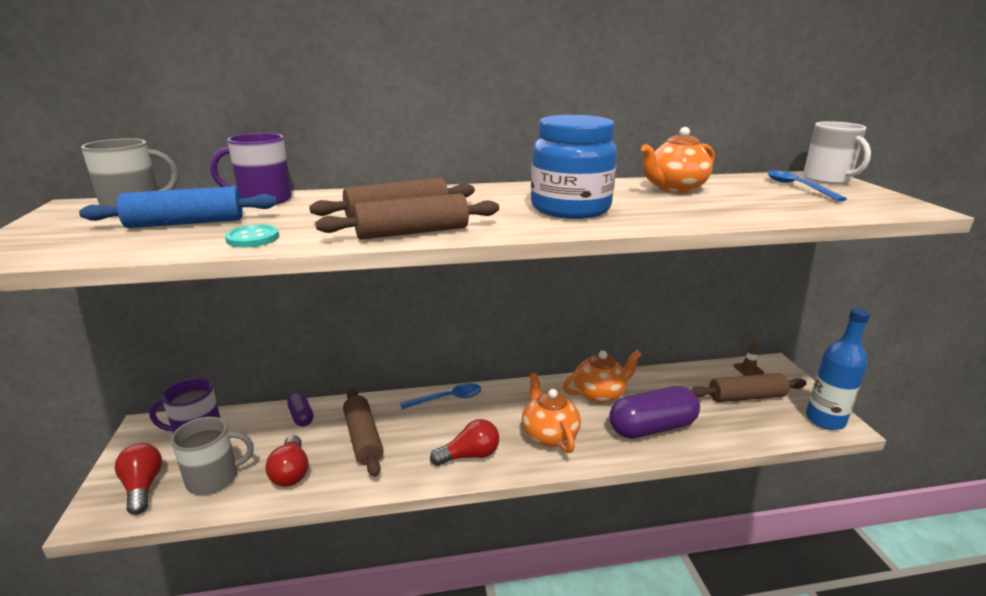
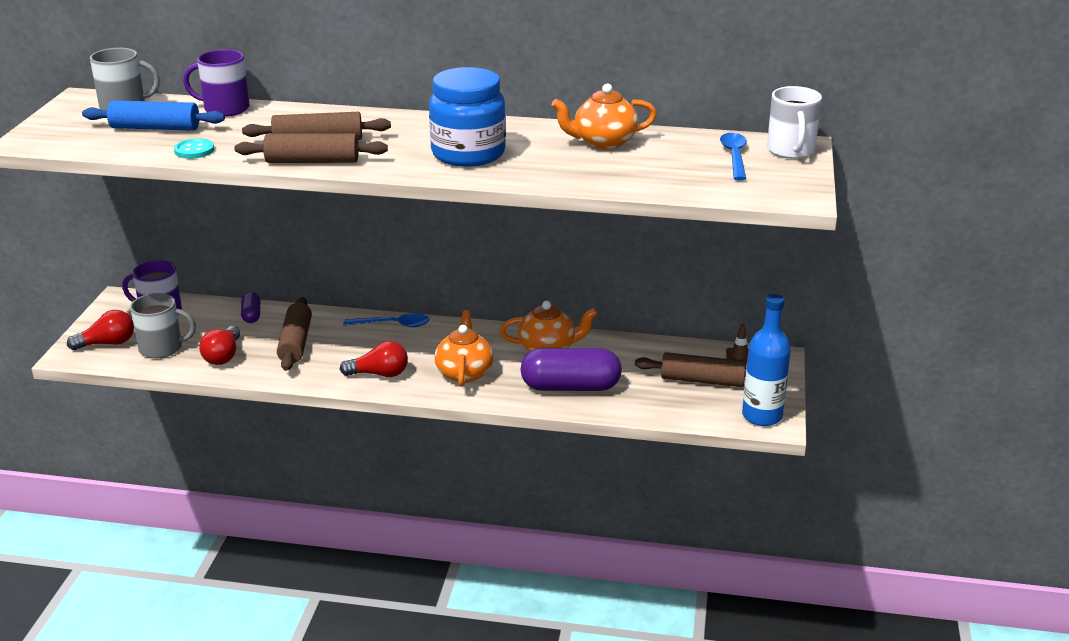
camera: 20 degrees right, 5 degrees up
red light bulb [114,443,162,515] -> red light bulb turned 75 degrees clockwise [67,310,134,350]

